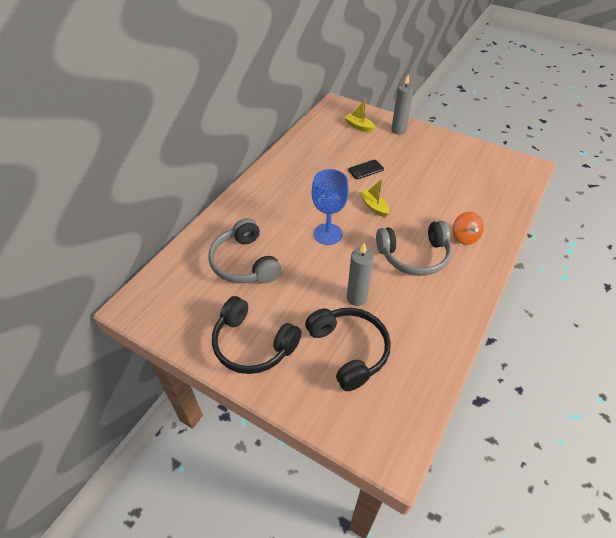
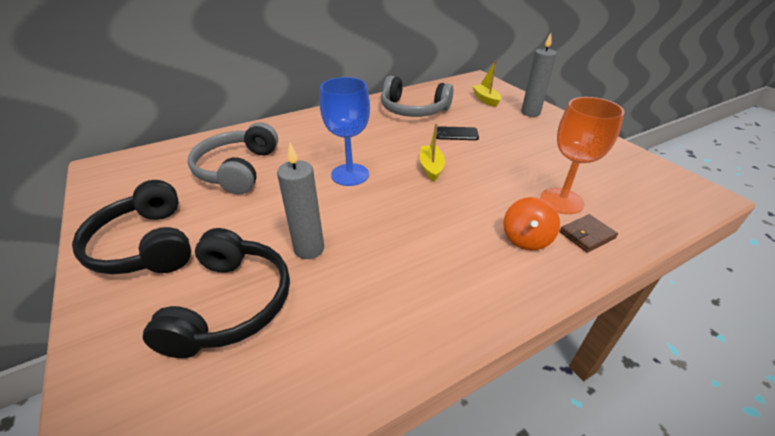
camera: 30 degrees right, 10 degrees down
grey headphones [376,221,452,276] -> grey headphones moved to [381,76,453,117]
none -> orange goblet [541,97,625,214]
none -> brown wallet [560,214,618,253]

